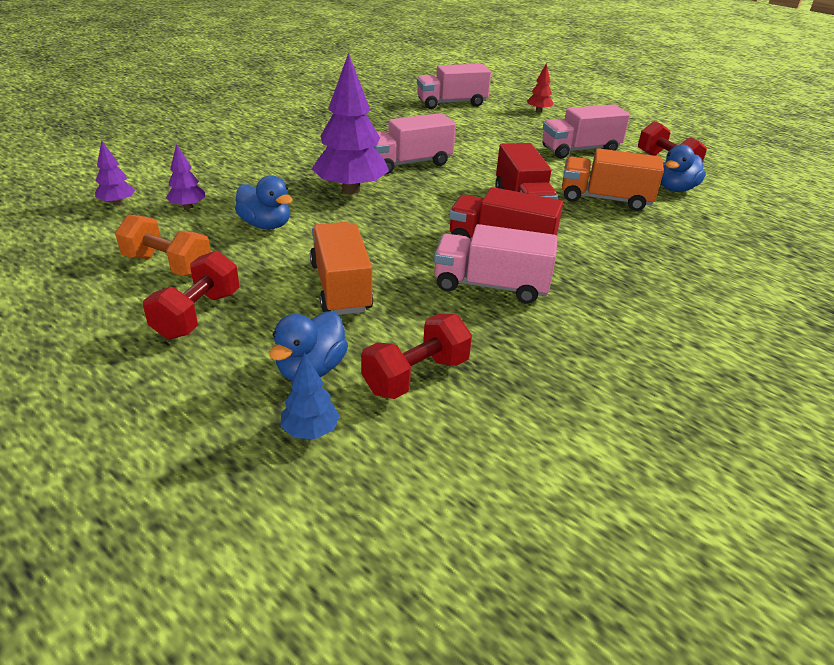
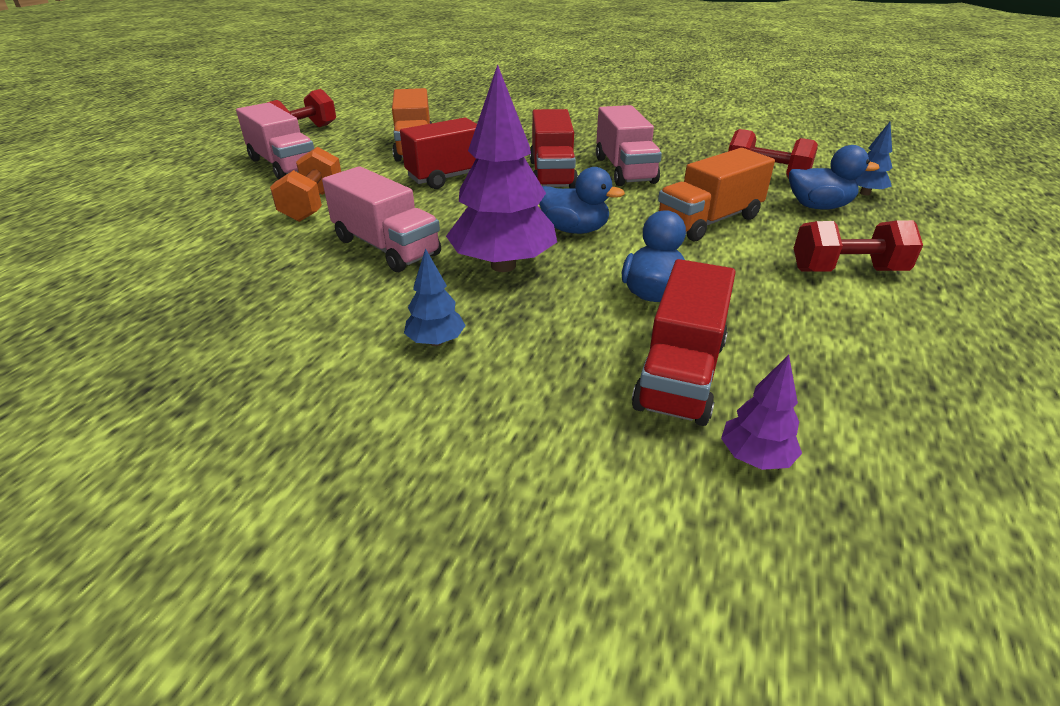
camera: 110 degrees left, 0 degrees up
orange dumbbell [115,214,211,276] -> orange dumbbell moved to [270,147,341,222]
purple tree [166,144,205,209] -> red truck [632,259,736,426]
pink truck [417,64,491,109] -> none
red tree [527,63,554,113] -> none
blue duck [660,145,706,192] -> blue duck moved to [539,167,625,234]
none -> blue tree [404,248,466,346]

